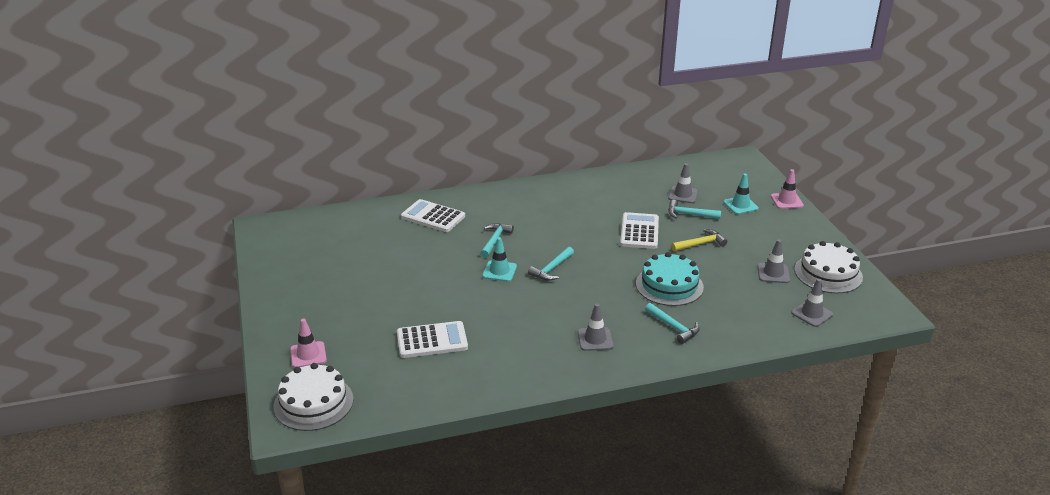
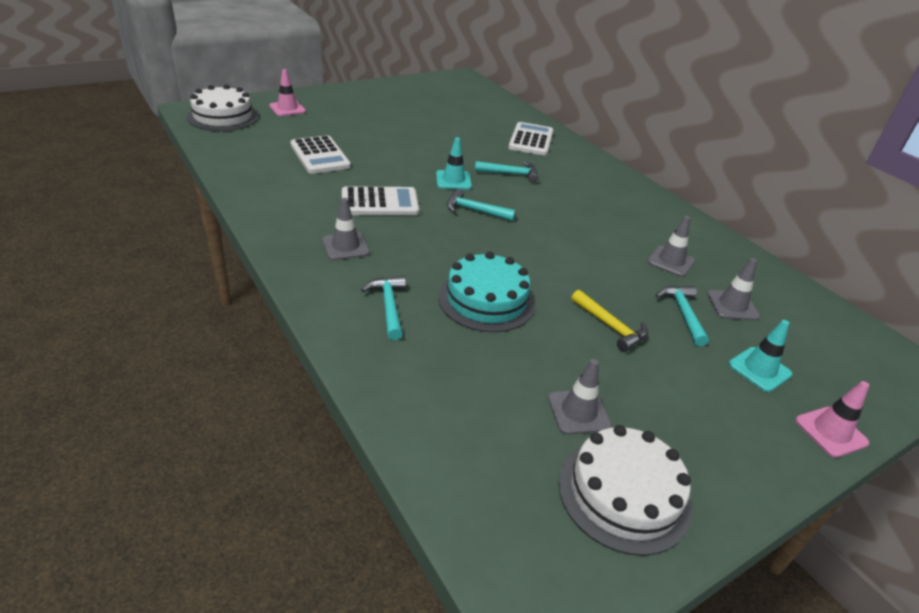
camera: 70 degrees right, 5 degrees up
white calculator [620,212,659,249] -> white calculator moved to [342,186,419,215]
turquoise hammer [645,303,700,344] -> turquoise hammer turned 135 degrees clockwise [361,276,406,340]
grey traffic cone [791,279,833,327] -> grey traffic cone moved to [647,216,695,277]

